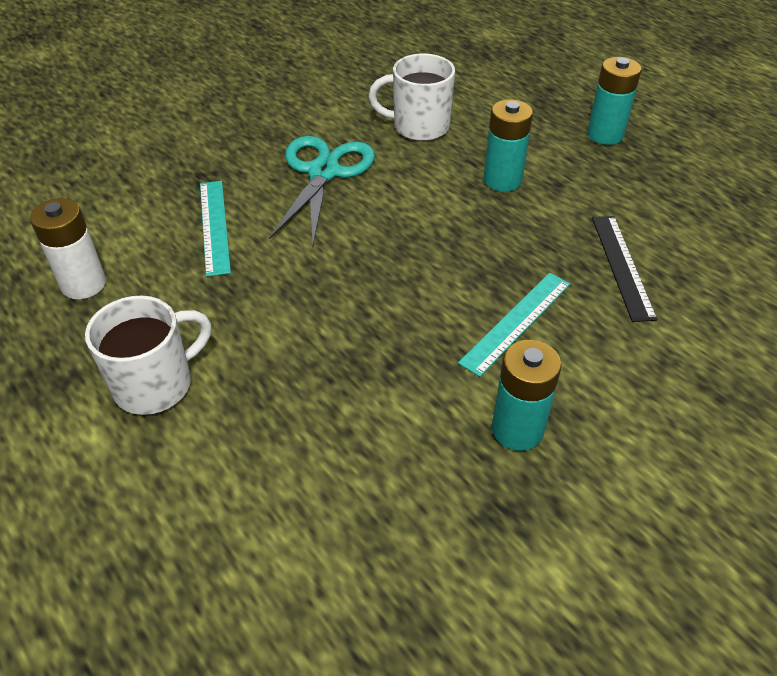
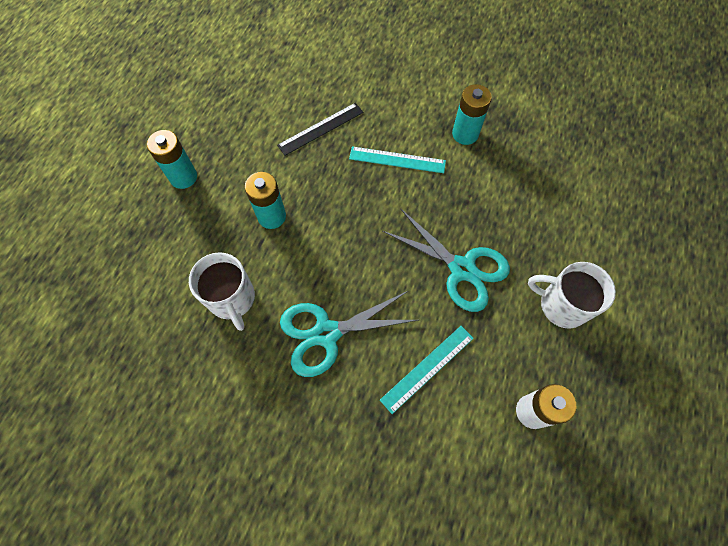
camera: 120 degrees left, 20 degrees up
none -> turquoise scissors [382,209,510,312]

